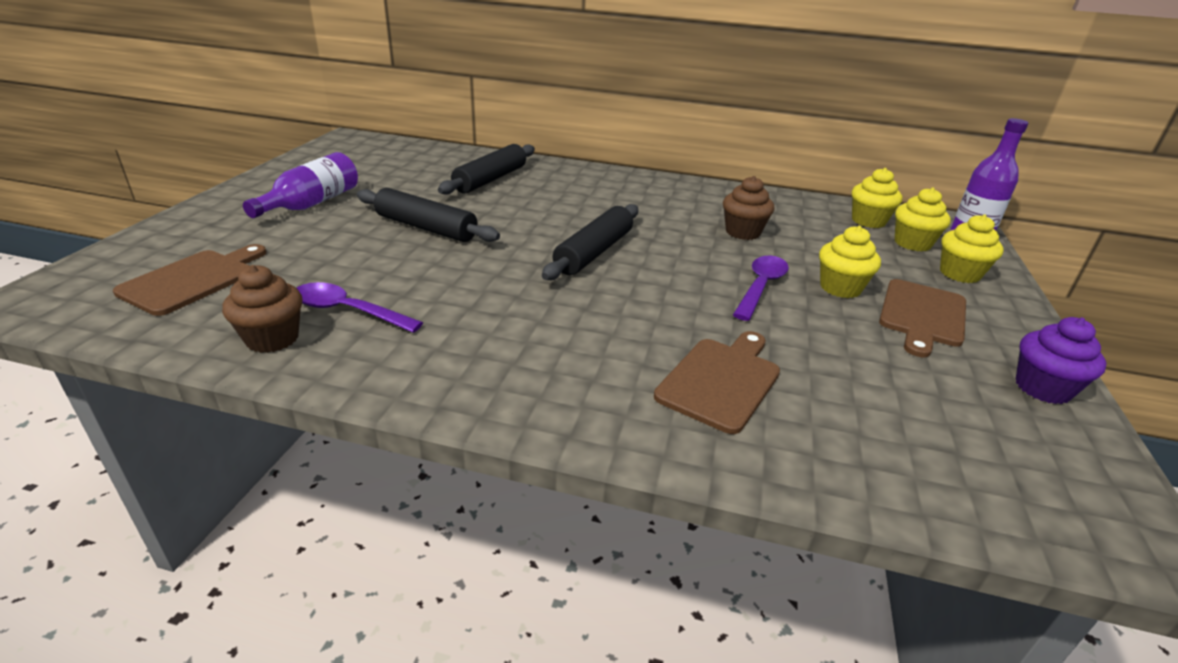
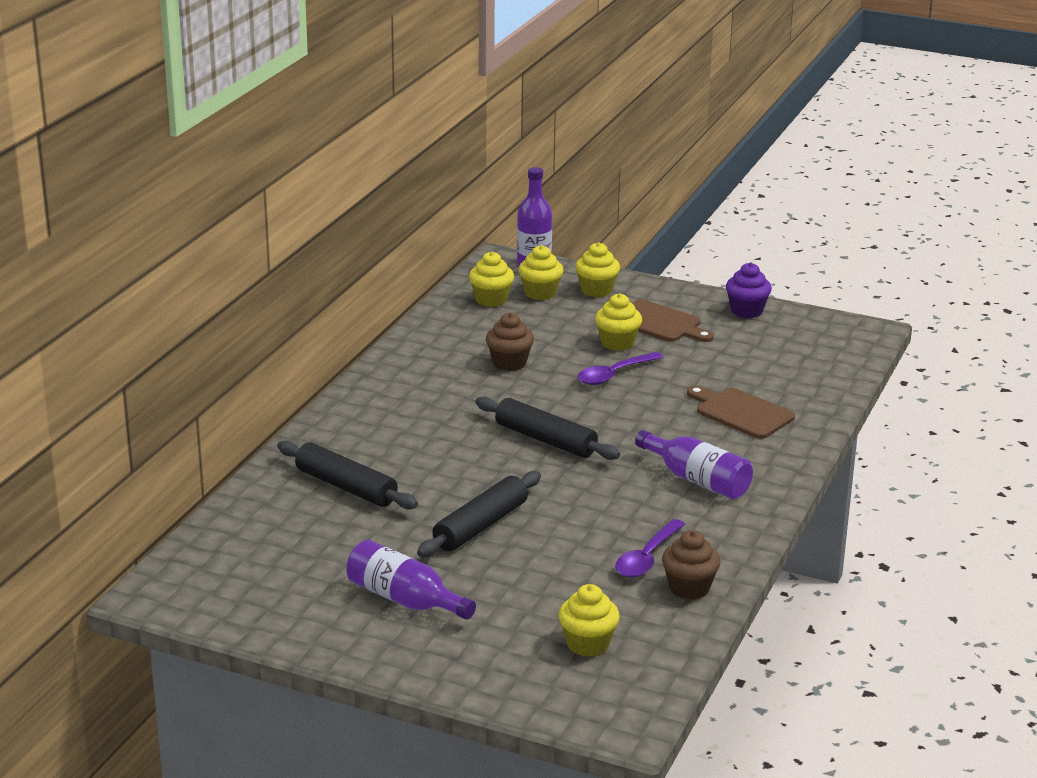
camera: 80 degrees left, 5 degrees down
brown cutting board [113,244,266,316] -> yellow cupcake [559,584,620,657]
purple spoon [733,256,789,321] -> purple spoon turned 75 degrees counterclockwise [577,352,663,385]
none -> purple bottle [635,430,753,499]

